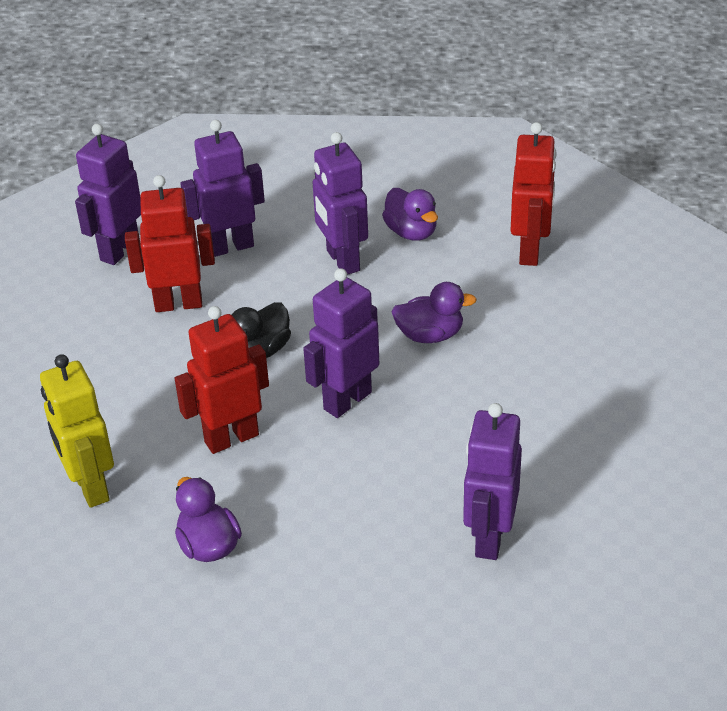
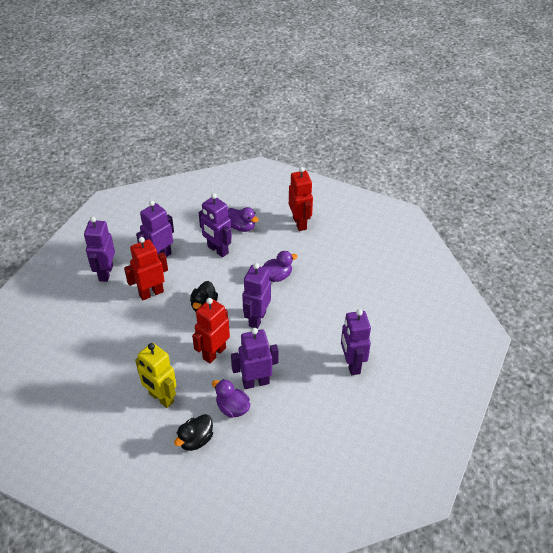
camera: 25 degrees left, 5 degrees up
none -> black duck [174,414,213,451]
none -> purple robot [231,328,279,389]

